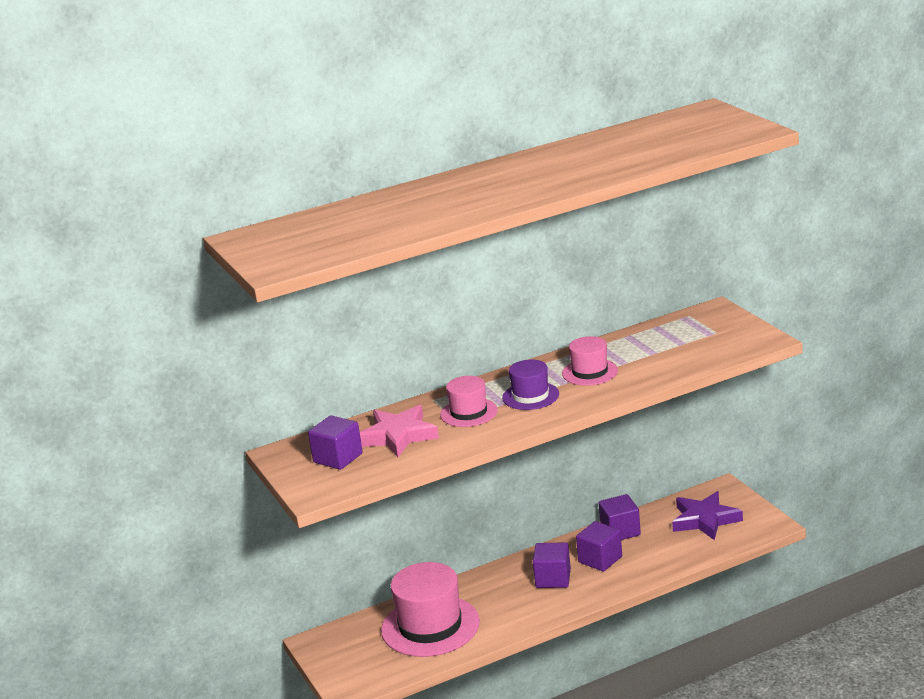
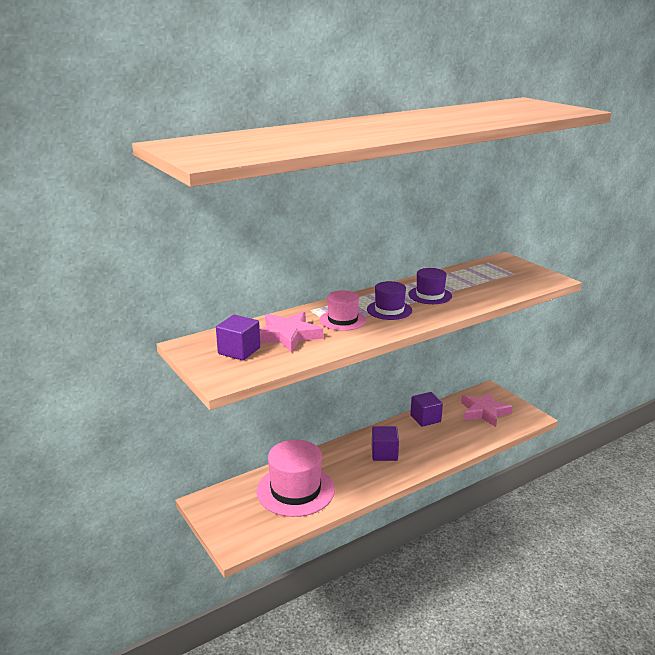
camera: 10 degrees left, 0 degrees up
pink hat [562,336,618,385] -> purple hat [408,268,452,304]
purple cube [576,521,622,571] -> none
purple star [672,491,743,540] -> pink star [461,392,513,427]

